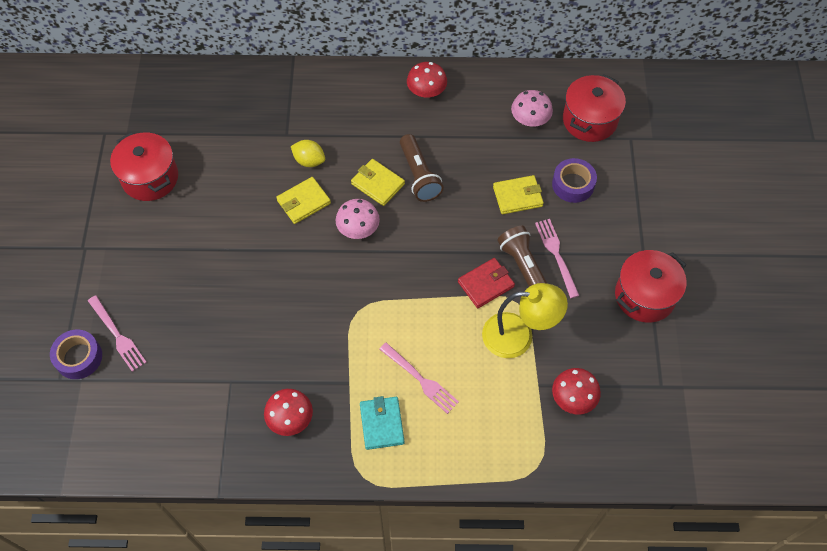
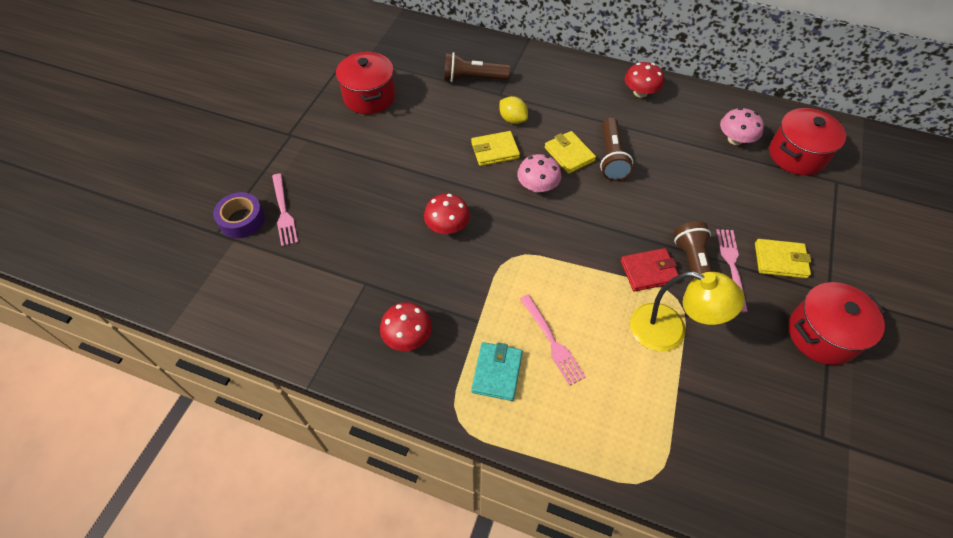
camera: 20 degrees right, 5 degrees down
yellow wallet [493,175,544,214] -> yellow wallet moved to [755,239,811,278]
purple tape [552,158,597,203] -> none
red mushroom [552,368,601,415] -> red mushroom moved to [424,194,470,234]
none -> brown flashlight [444,52,510,82]

